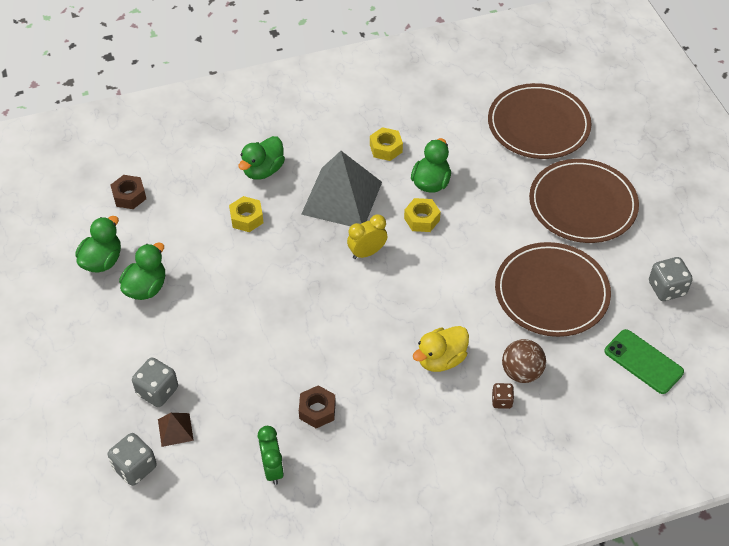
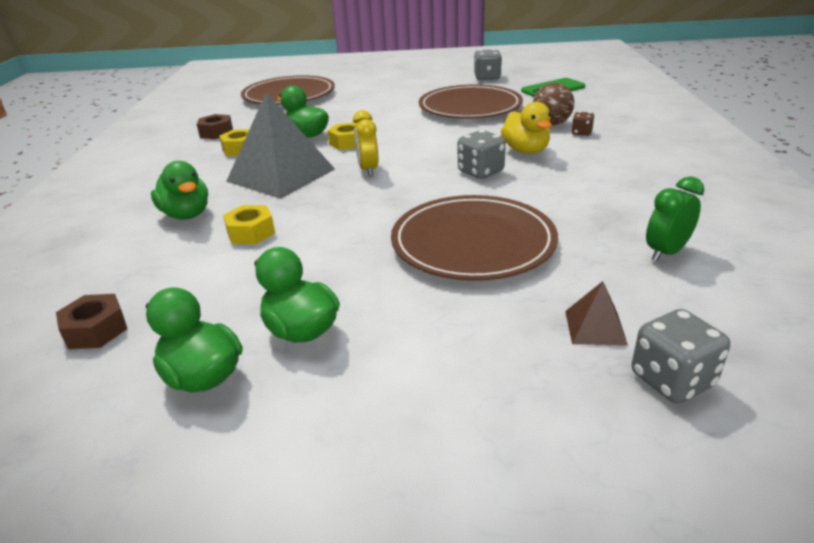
camera: 70 degrees left, 20 degrees down
grey dice [132,358,178,407] -> grey dice moved to [458,130,506,179]
green clock [258,426,284,485] -> green clock turned 45 degrees counterclockwise [646,176,704,262]
brown nut [299,385,336,428] -> brown nut moved to [197,114,233,139]
brown plate [529,159,639,243] -> brown plate moved to [391,195,558,281]

